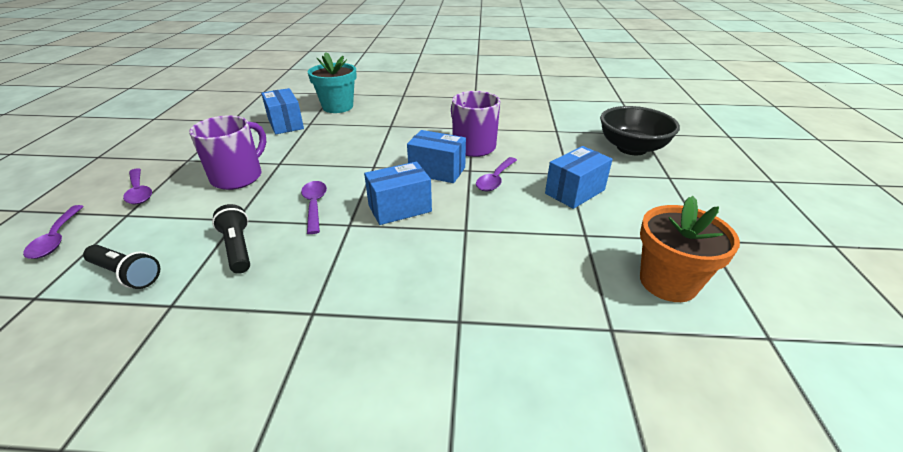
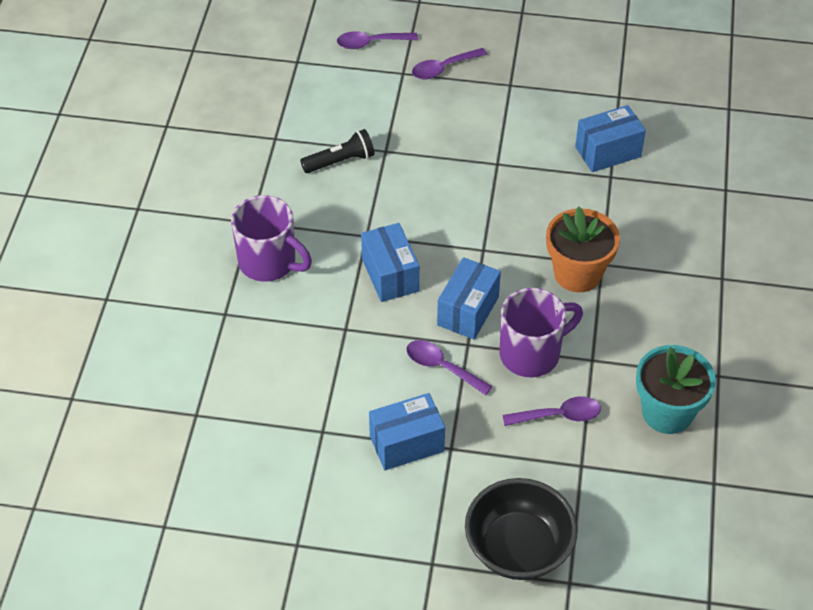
camera: 95 degrees right, 15 degrees up
black flashlight [83,245,160,289] -> none
purple mug [189,115,266,190] -> purple mug moved to [231,195,312,281]
purple spoon [301,181,327,234] -> purple spoon moved to [502,397,601,426]
turquoise flower pot [308,52,357,113] -> turquoise flower pot moved to [636,345,716,434]
blue box [545,146,613,209] -> blue box turned 75 degrees counterclockwise [369,393,445,470]
orange flower pot [640,196,740,302] -> orange flower pot moved to [546,206,620,292]

